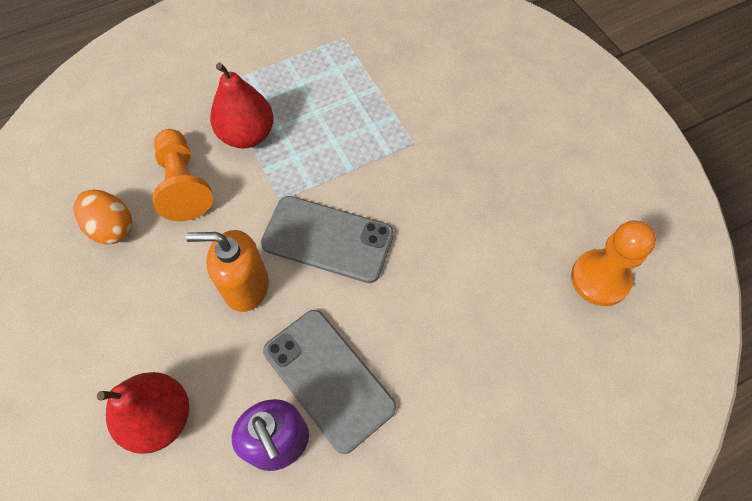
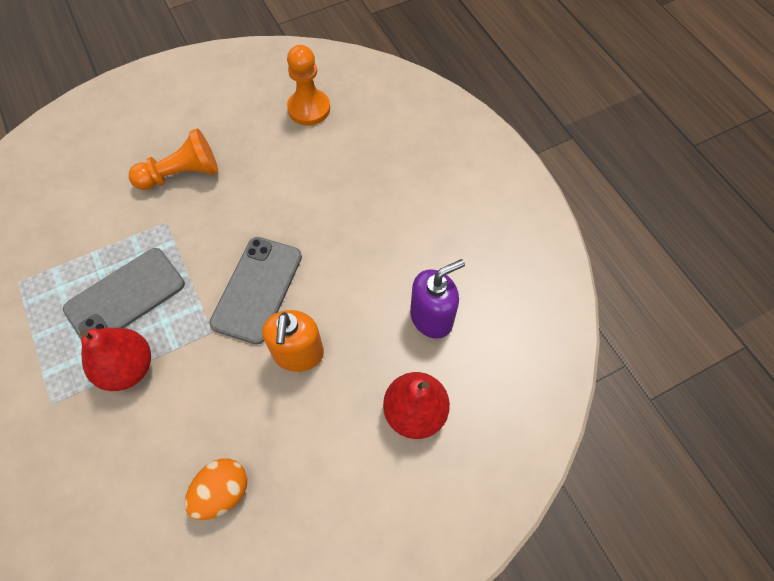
camera: 90 degrees left, 0 degrees up
orange pawn [152,129,213,221] -> orange pawn moved to [129,128,218,190]
grey phone [263,310,396,454] -> grey phone moved to [63,248,185,339]

